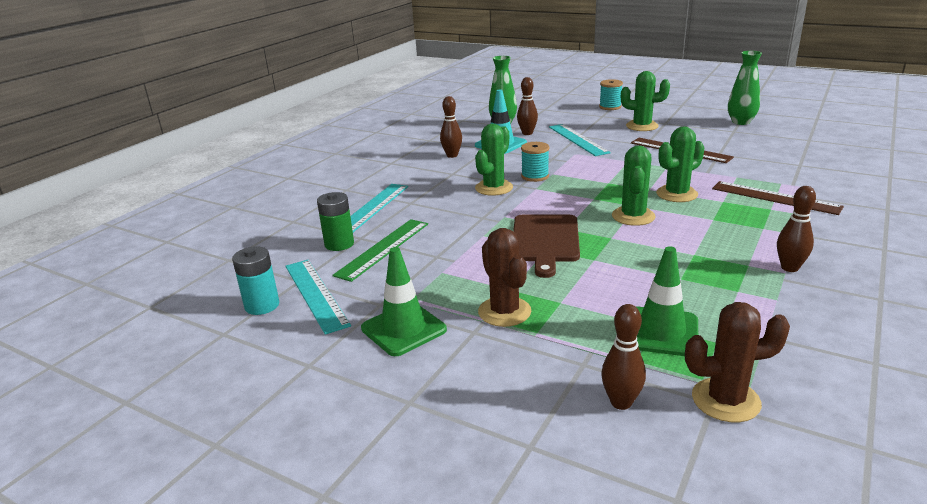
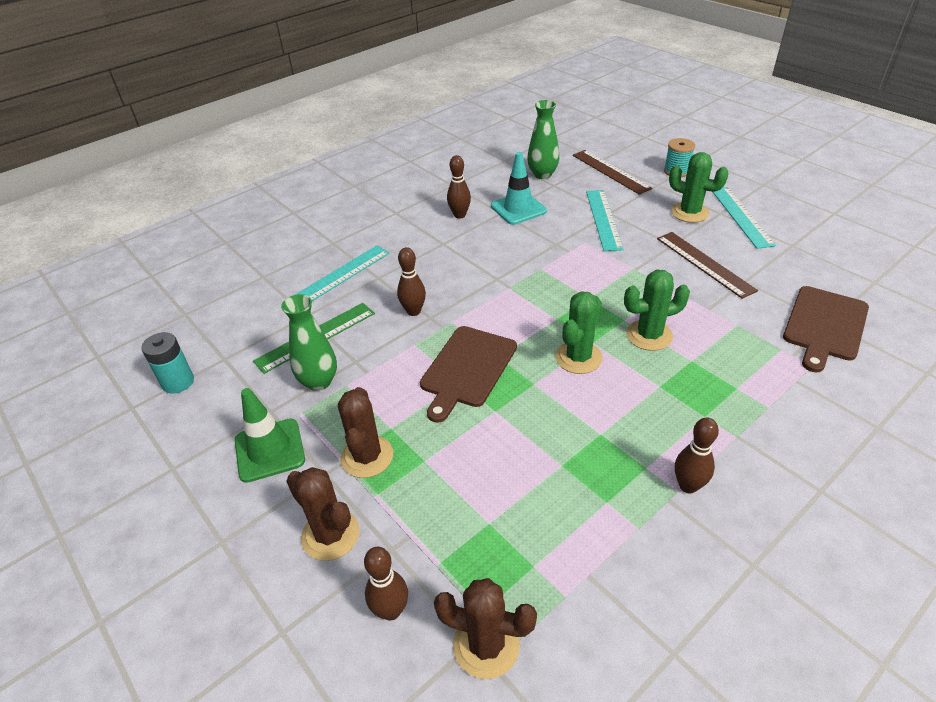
camera: 20 degrees right, 15 degrees up
turquoise ruler [285,260,351,335] -> turquoise ruler moved to [713,187,776,249]
green battery [317,192,354,251] -> none
green cactus [475,124,513,196] -> none
brown bowling pin [517,77,538,135] -> brown bowling pin moved to [397,247,426,316]
turquoise spool [521,142,549,182] -> none
green traffic cone [637,246,698,356] -> none
brown ruler [712,181,844,215] -> brown ruler moved to [573,150,652,195]
green vase [728,51,762,125] -> green vase moved to [281,294,337,391]
none -> brown cactus [287,467,360,561]
none -> brown cutting board [783,286,869,372]

